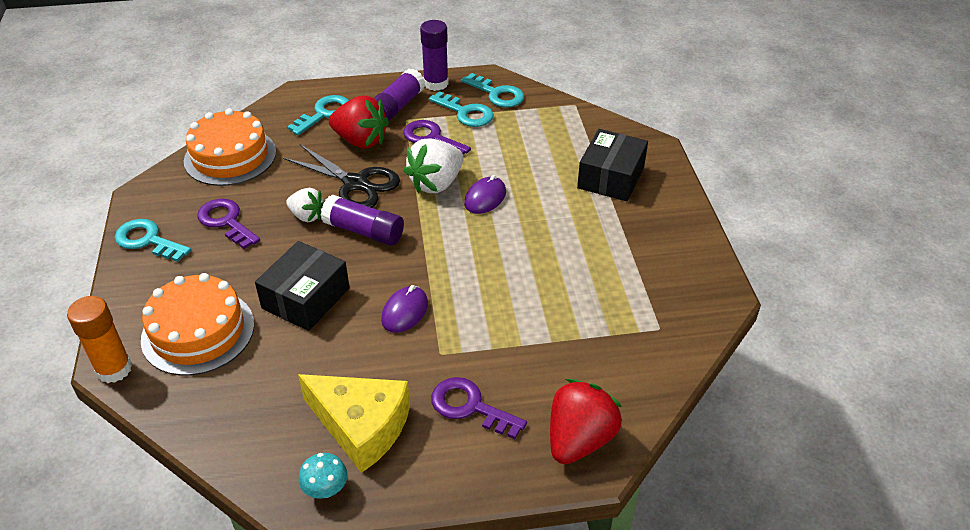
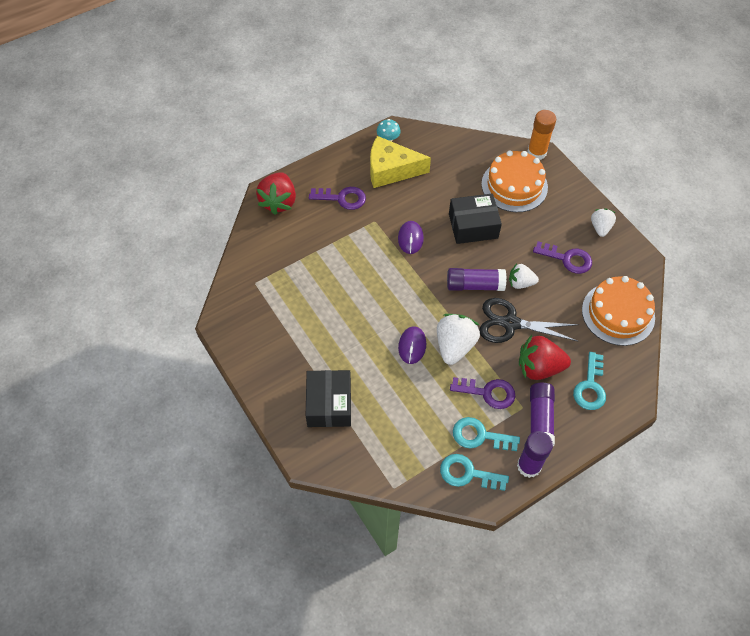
camera: 155 degrees right, 15 degrees up
turquoise key [115,219,191,262] -> white strawberry [591,208,616,237]
black box [255,241,350,331] -> black box turned 75 degrees clockwise [449,193,502,244]

